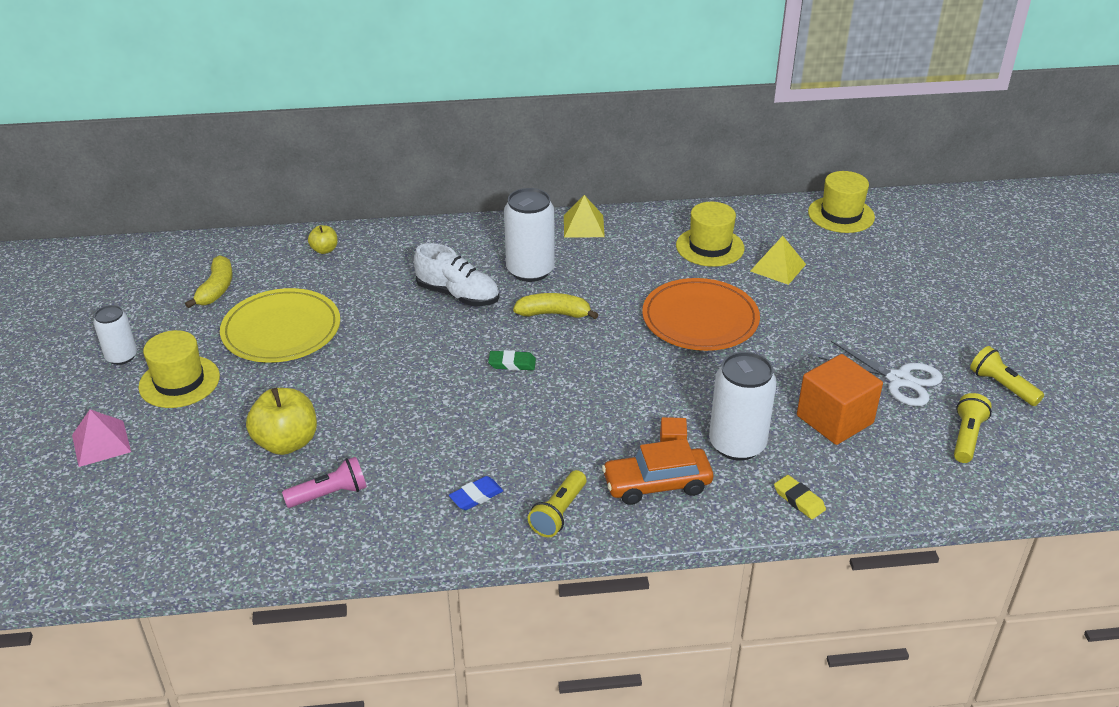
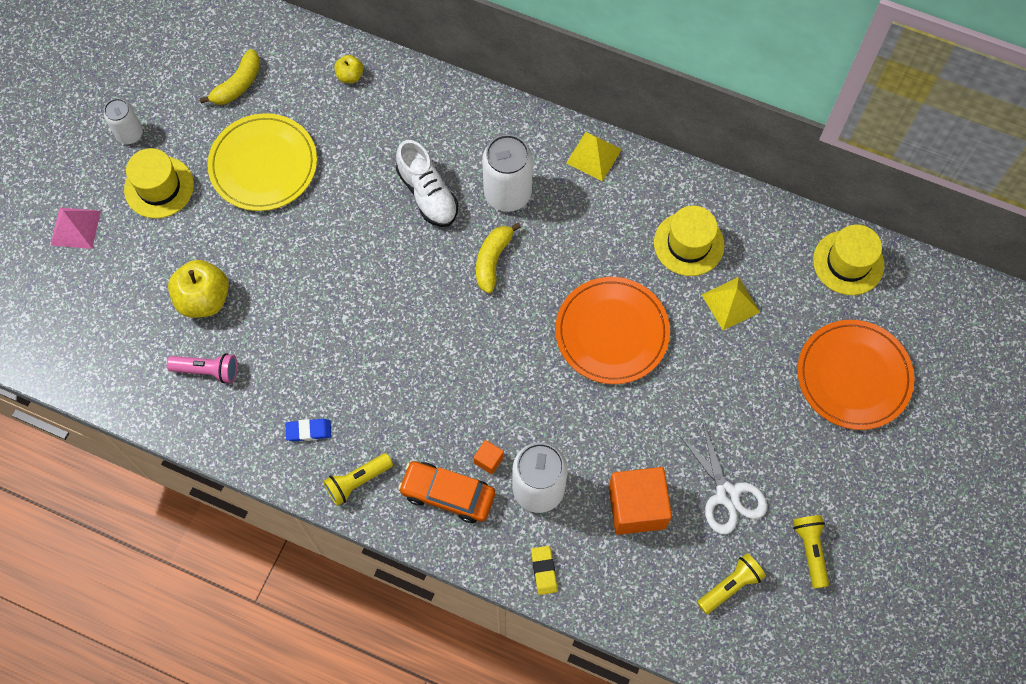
camera: 30 degrees right, 30 degrees up
green eraser [488,350,536,371] -> none
yellow banana [513,293,599,319] -> yellow banana turned 105 degrees counterclockwise [476,223,521,293]
none -> orange plate [797,320,915,430]

